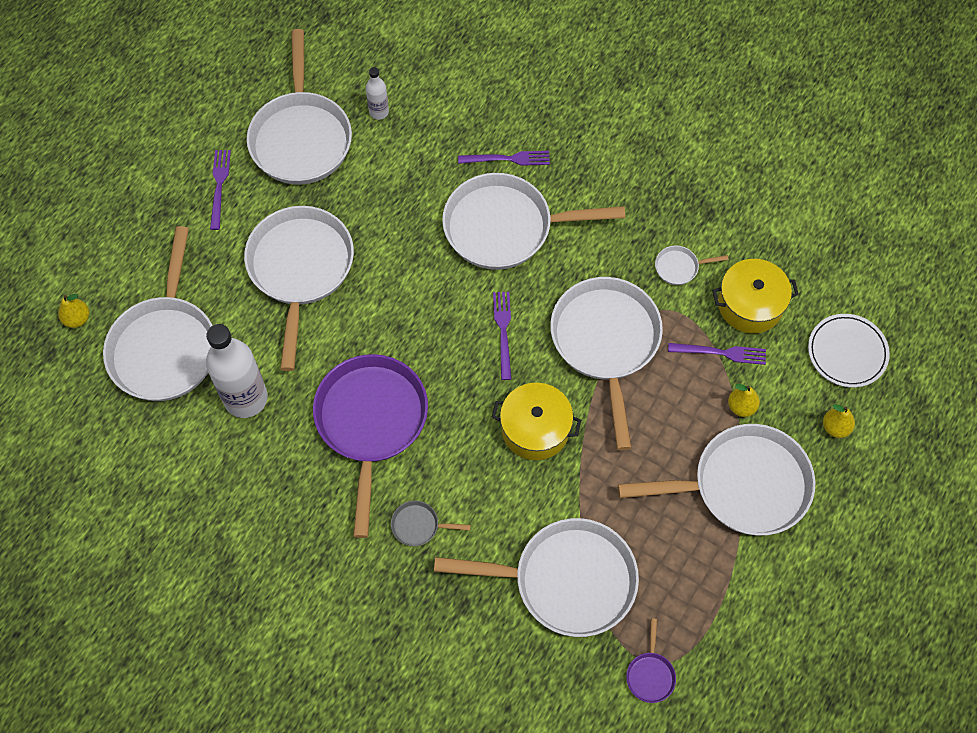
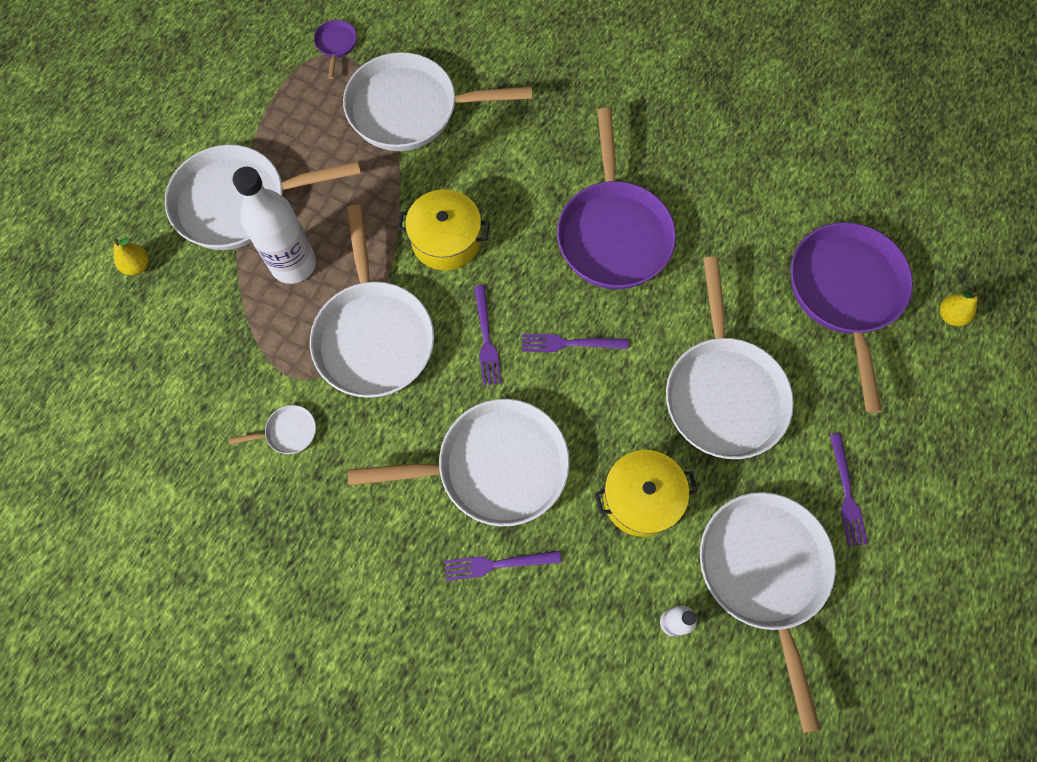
camera: 175 degrees right, 5 degrees up
white pan [103,226,213,401] -> purple pan [791,222,913,413]
white bottle [206,324,268,418] -> white bottle moved to [233,167,316,284]
grey pan [391,501,471,546] -> none
purple fork [668,343,766,365] -> purple fork moved to [522,334,629,352]
yellow pot [712,259,799,333] -> yellow pot moved to [595,450,698,537]
yellow pear [728,384,760,417] -> none
white plate [808,314,890,388] -> none

